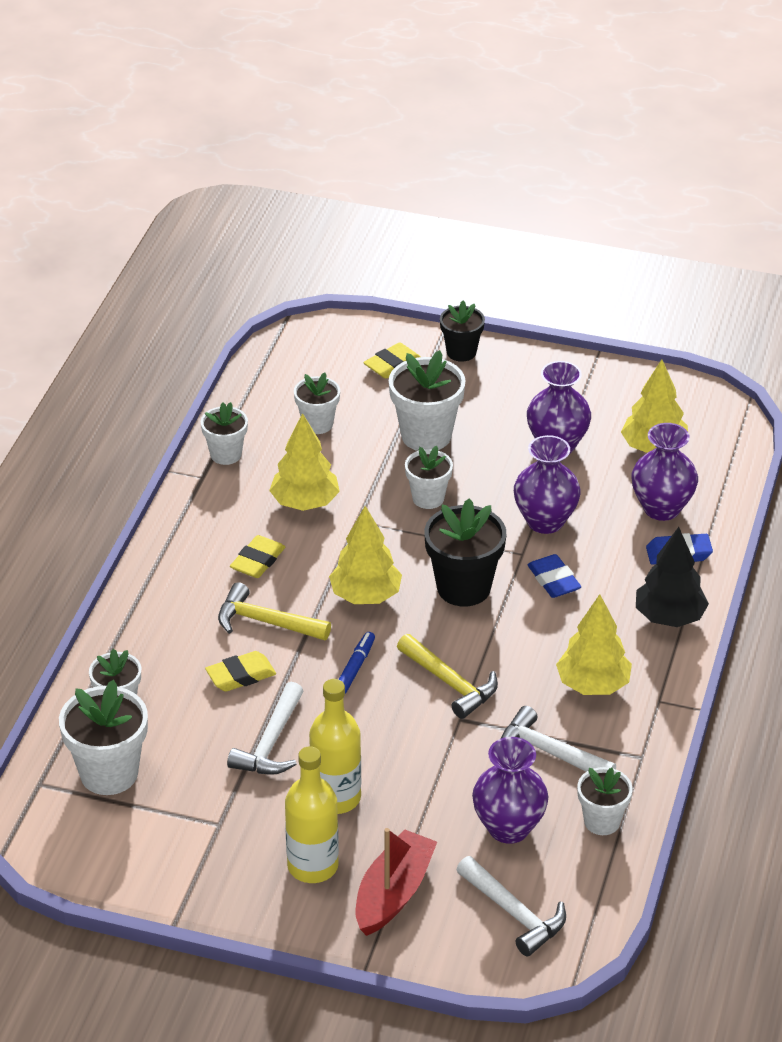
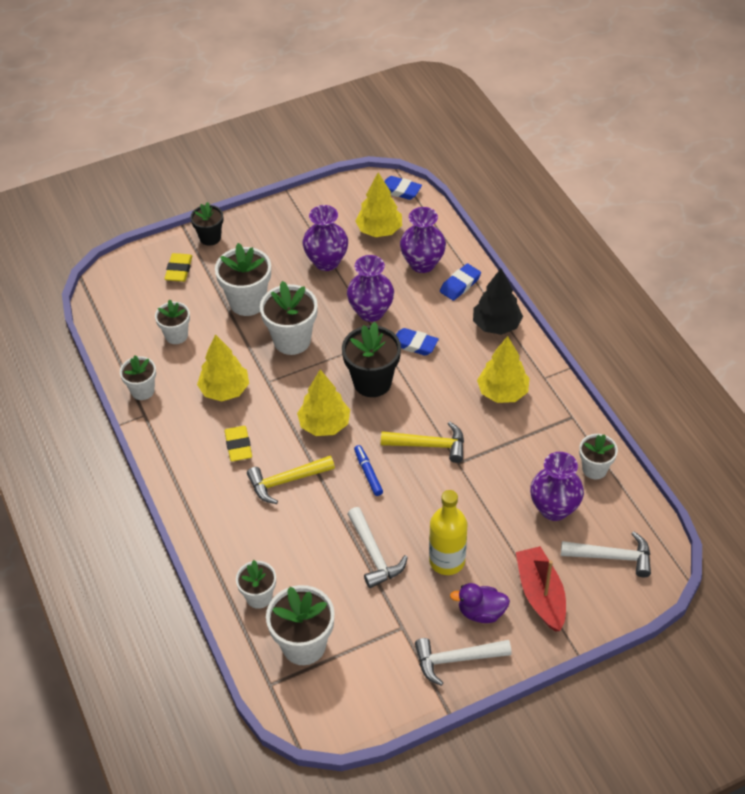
camera: 40 degrees left, 10 degrees up
yellow eraser [205,651,276,691] -> none
yellow bottle [285,746,339,883] -> purple duck [450,583,510,623]
white flower pot [405,446,453,509] -> white flower pot [260,281,318,355], size x1.63
white hammer [501,706,616,772] -> white hammer moved to [415,638,512,686]
none -> blue eraser [384,176,422,200]

